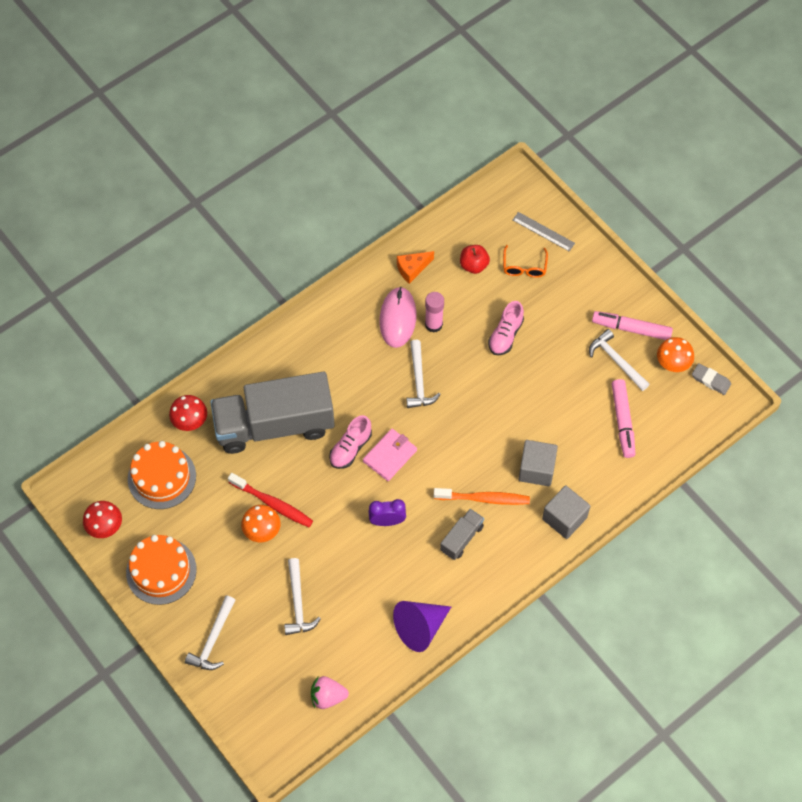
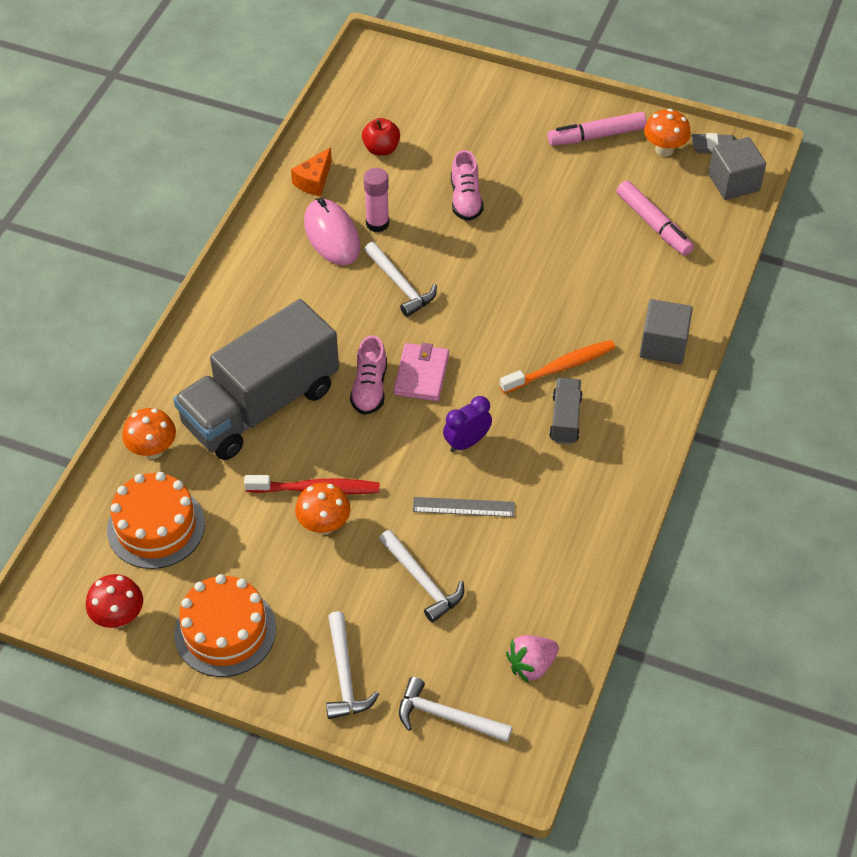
camera: 30 degrees left, 10 degrees down
red mushroom [169,395,207,431] -> orange mushroom [122,408,176,459]
purple cone [393,601,451,652] -> none
orange glasses [503,245,548,278] -> none
grey ruler [513,212,575,251] -> grey ruler moved to [413,497,515,517]
grey cube [518,440,558,486] -> grey cube moved to [708,137,766,200]
white hammer [589,329,650,391] -> white hammer moved to [399,677,512,742]

